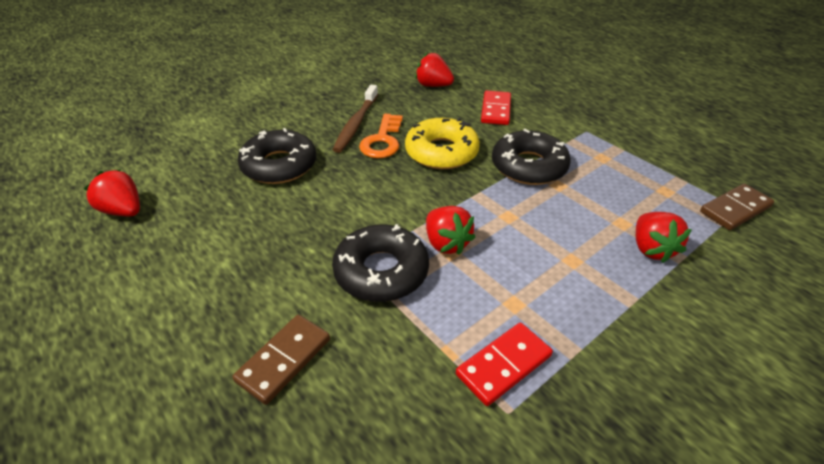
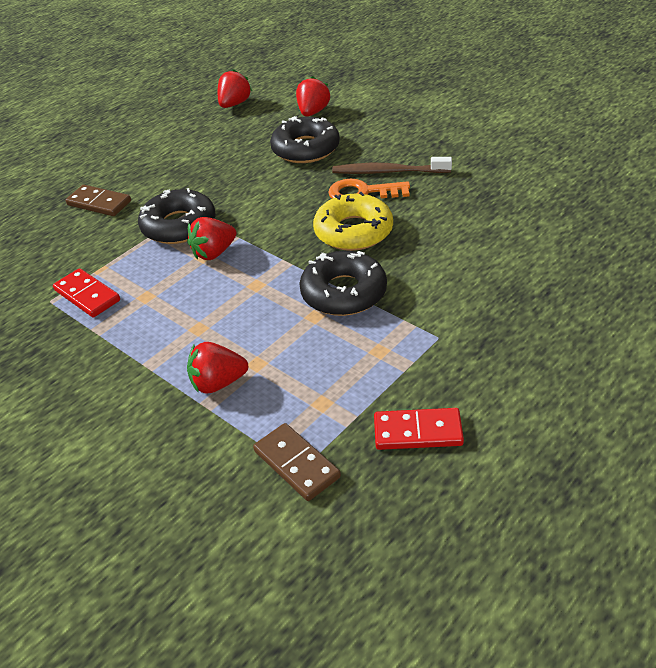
camera: 85 degrees right, 0 degrees up
red strawberry [415,53,454,87] -> red strawberry moved to [296,76,330,117]
red domino [481,91,511,125] -> red domino moved to [374,408,464,450]

